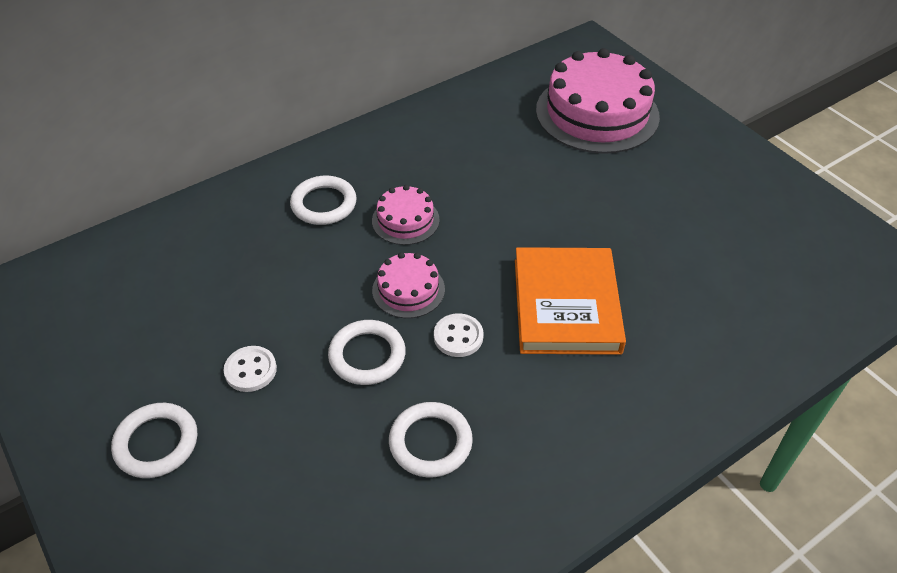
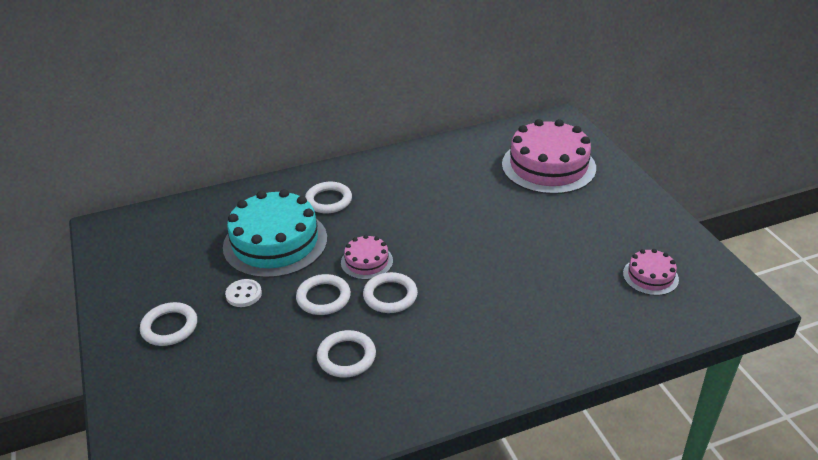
camera: 15 degrees right, 10 degrees down
pink cake [372,185,440,245] -> pink cake moved to [623,249,679,296]
white button [434,313,484,357] -> white ring [363,272,418,313]
orange book [515,247,626,355] -> none
none -> turquoise cake [223,189,327,278]

